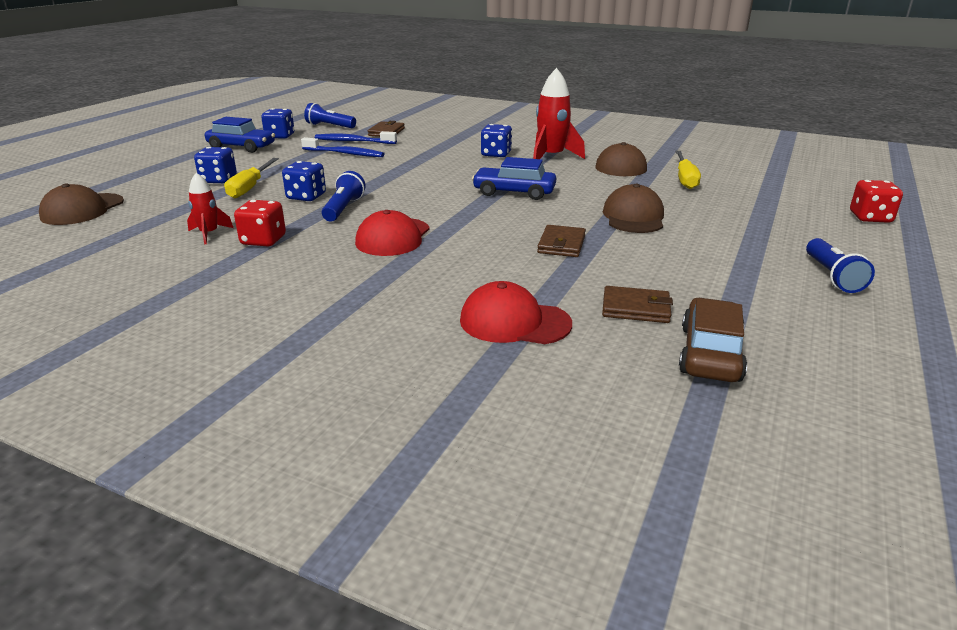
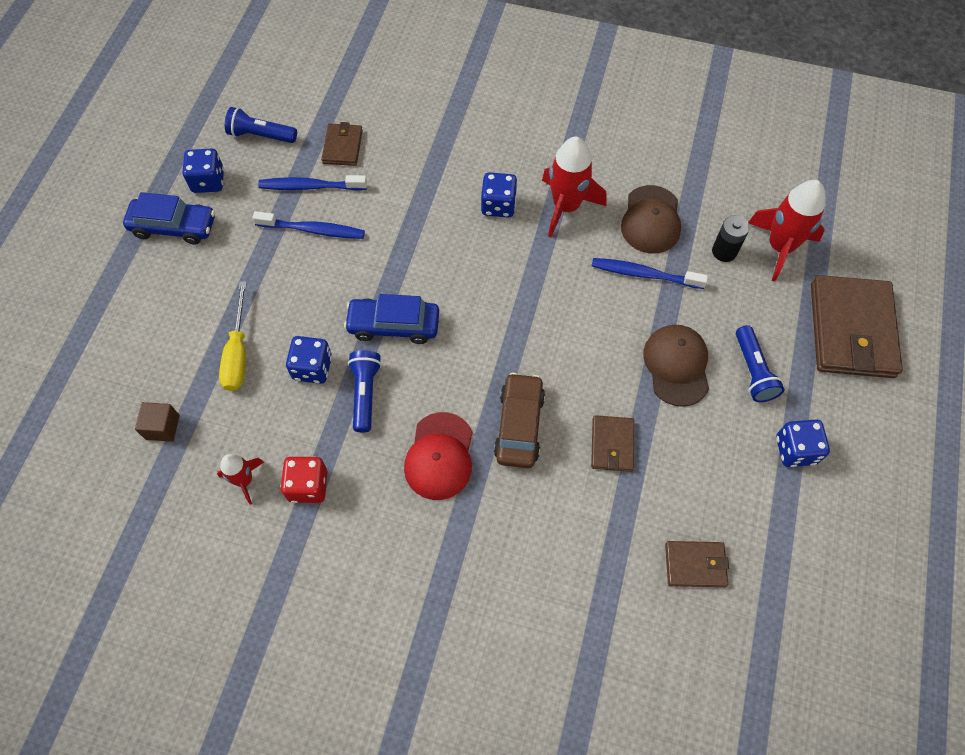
camera: 10 degrees left, 35 degrees up
brown cap [39,183,124,225] -> none
blue dice [194,147,237,184] -> blue dice moved to [776,419,830,467]
red cap [460,281,572,344] -> none
blue car [472,157,556,200] -> blue car moved to [344,294,439,344]
yellow screwdriver [675,151,701,189] -> black battery [712,215,750,262]
brown car [679,298,747,382] -> brown car moved to [494,373,545,468]
blue flashlight [806,238,875,293] -> blue flashlight moved to [736,325,784,402]
red dice [850,180,903,223] -> none
none -> brown cube [135,402,180,442]
none -> blue toothbrush [592,258,708,289]
none -> red rocket [748,180,826,281]
none -> brown wallet [811,275,903,378]

